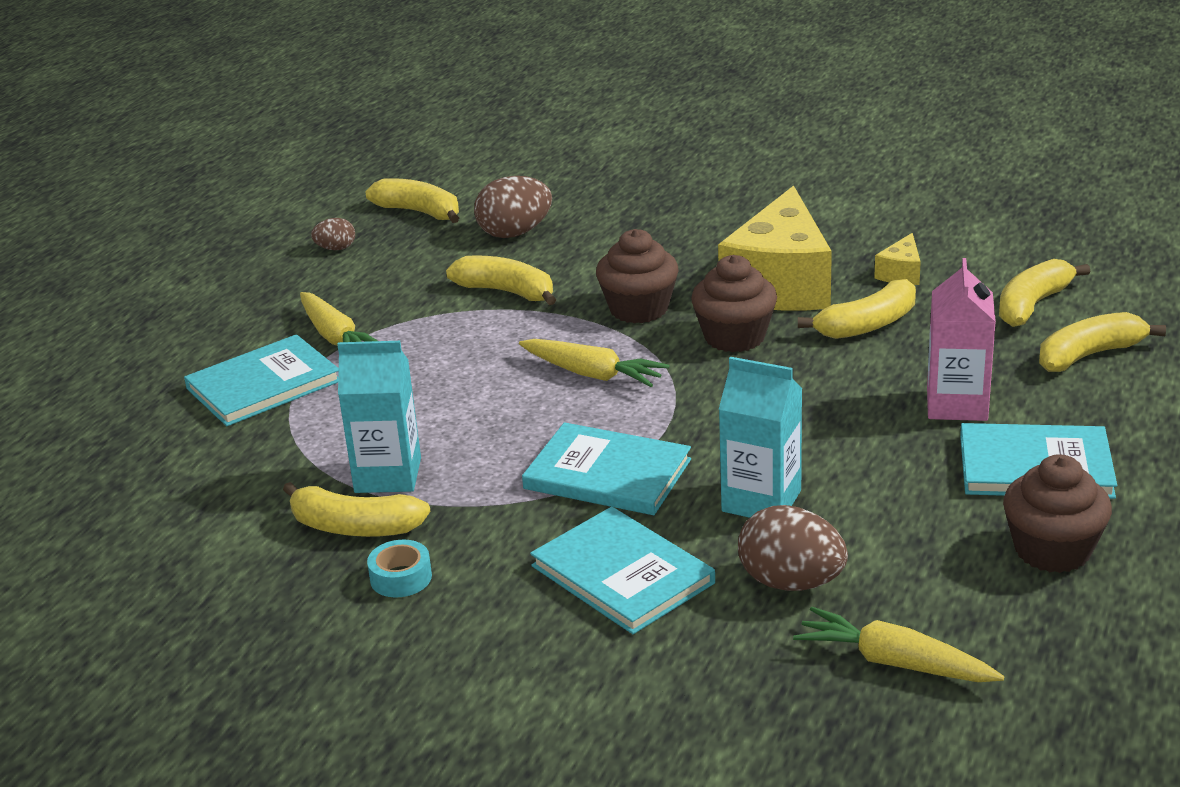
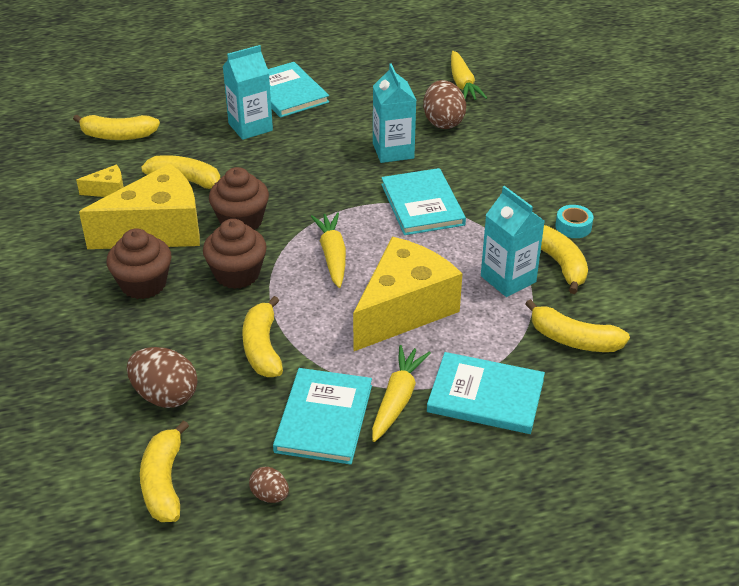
camera: 130 degrees left, 10 degrees up
turquoise book [530,507,715,634] -> turquoise book moved to [273,368,372,465]
pink carton [927,258,996,421] -> turquoise carton [222,45,273,140]
brown cupcake [1003,454,1112,573] -> brown cupcake moved to [107,228,171,299]
yellow banana [1039,312,1166,372] -> yellow banana moved to [525,299,630,352]
none -> yellow cheese [353,237,462,351]

